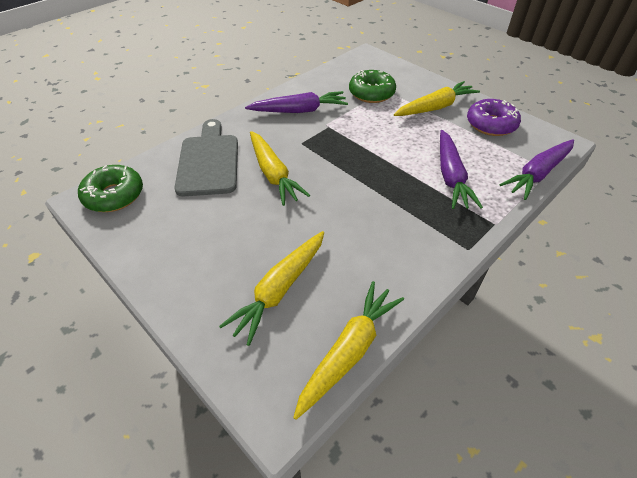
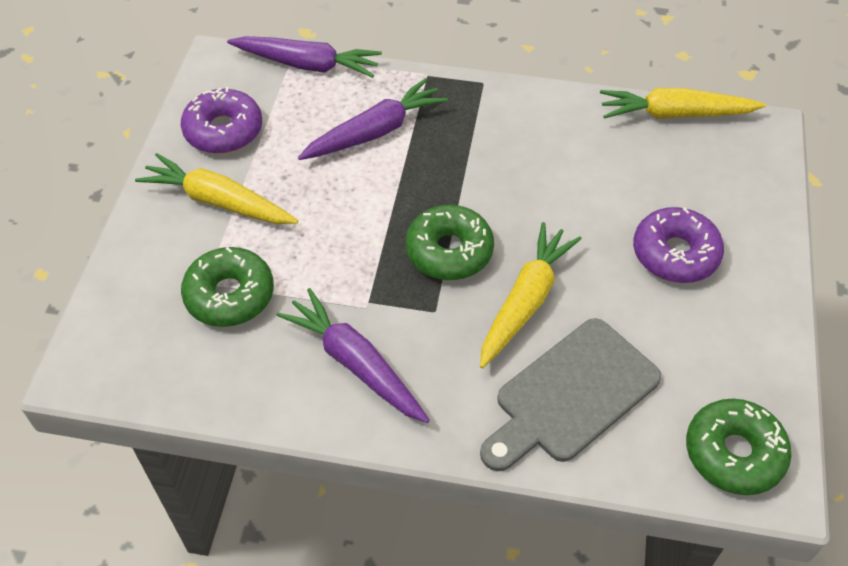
camera: 125 degrees left, 5 degrees up
yellow carrot [219,231,324,346] -> none
none -> green donut [406,205,494,280]
none -> purple donut [633,207,724,283]

